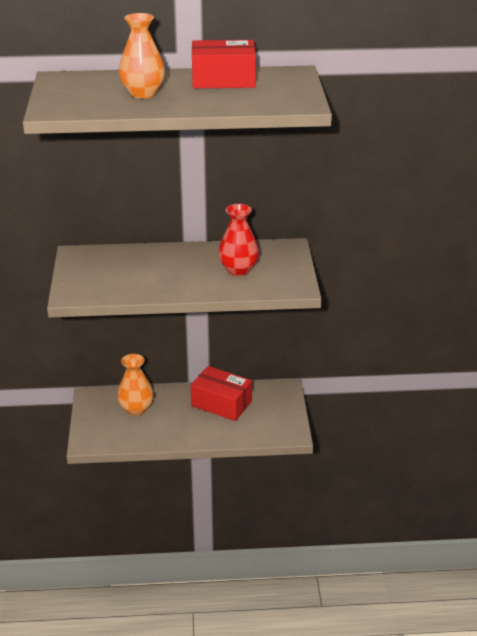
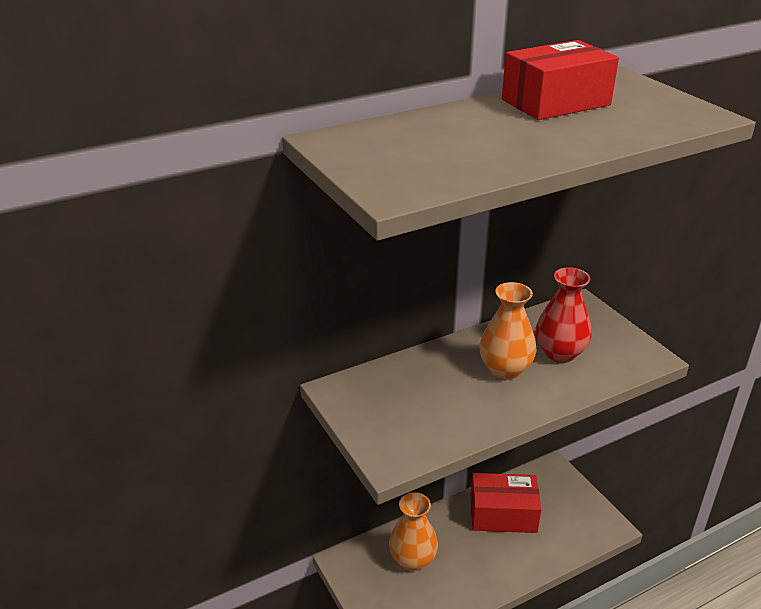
camera: 25 degrees left, 0 degrees up
orange vase [119,13,165,99] -> orange vase moved to [479,282,537,380]

